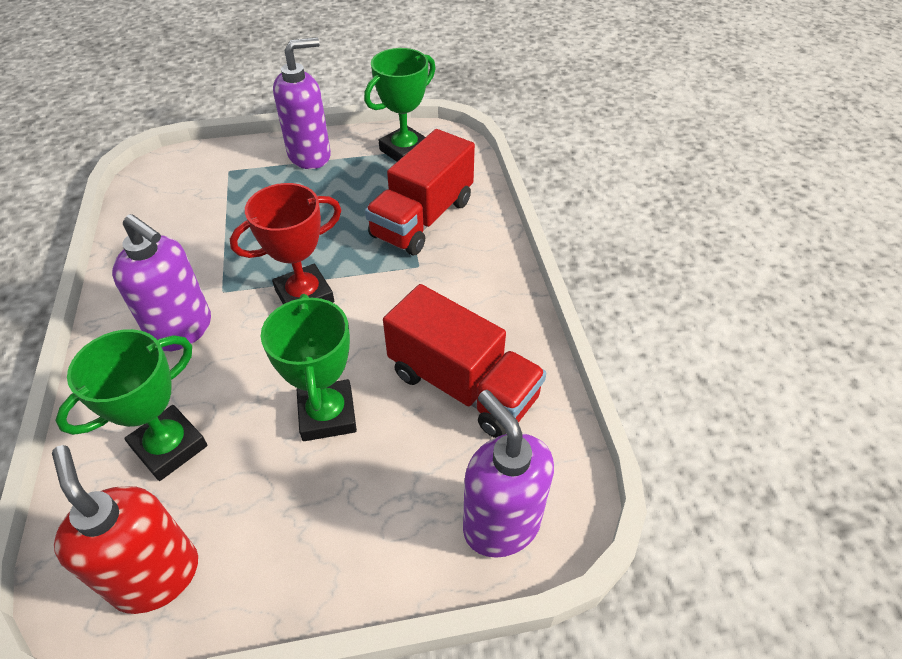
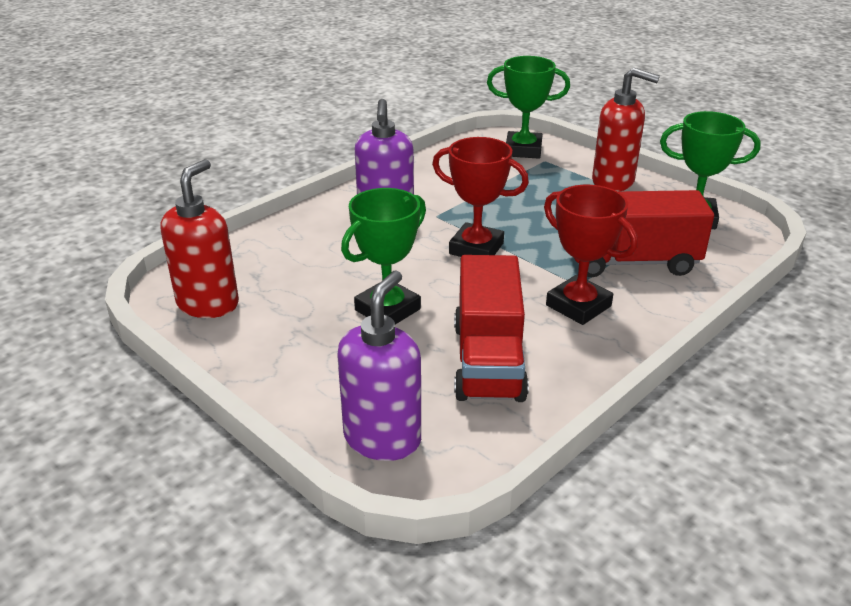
camera: 55 degrees right, 15 degrees down
green trophy [55,329,208,481] -> green trophy moved to [487,56,570,159]
purple soap dispenser [273,37,331,169] -> red soap dispenser [592,68,660,192]
none -> red trophy [544,185,638,325]

